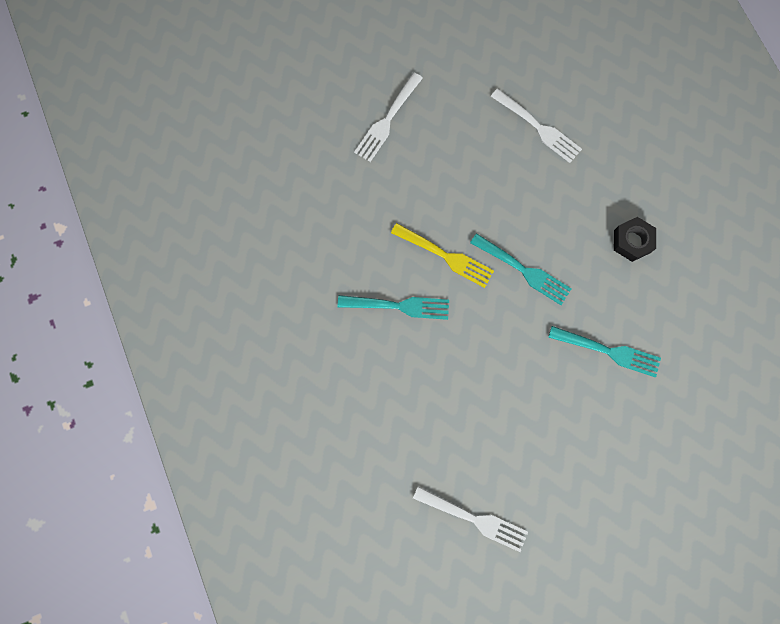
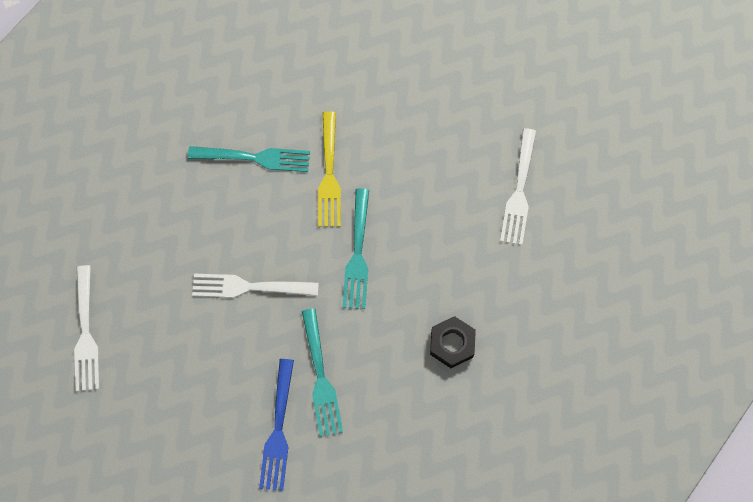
camera: 60 degrees right, 5 degrees down
turquoise fork [338,295,449,320] -> turquoise fork turned 60 degrees counterclockwise [188,146,310,172]
white fork [354,72,423,162] -> white fork moved to [192,273,319,298]
none -> blue fork [259,359,294,491]

